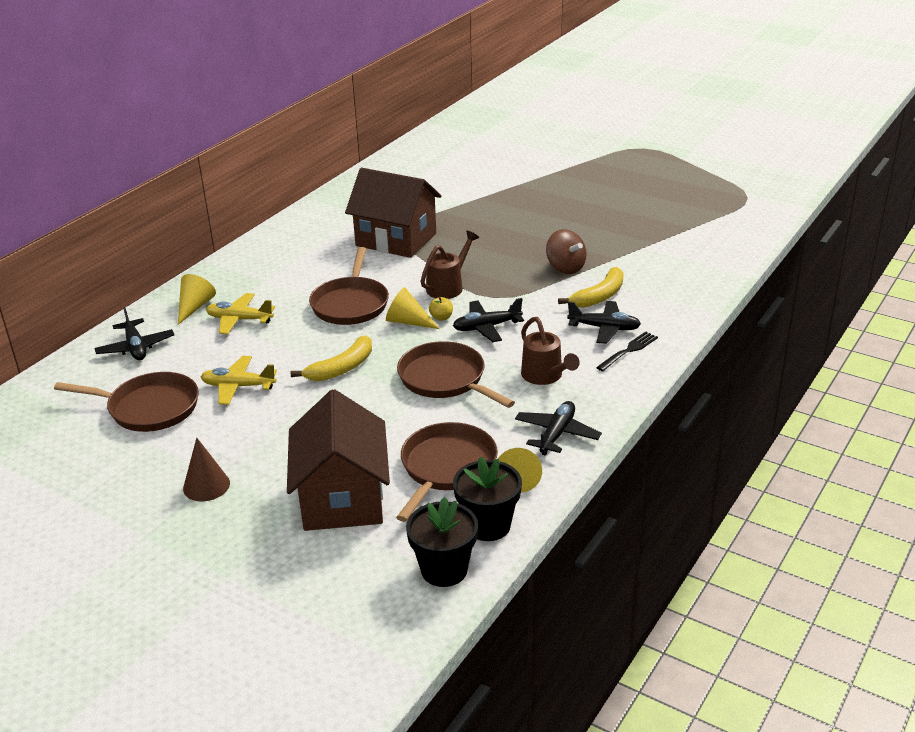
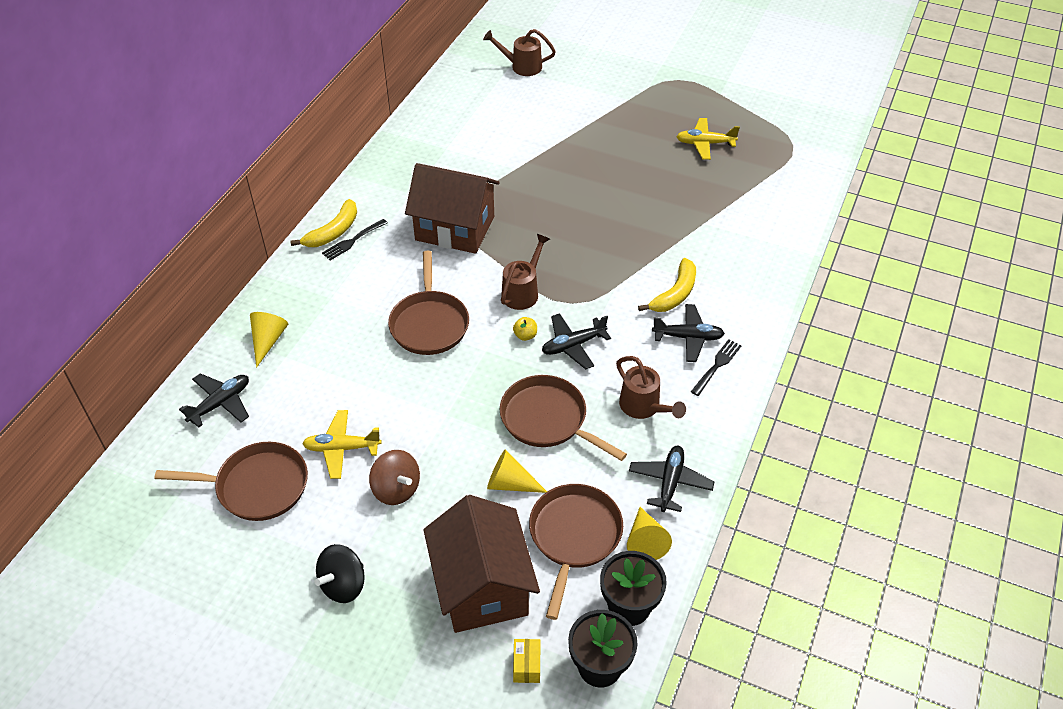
camera: 10 degrees left, 15 degrees up
black plane [94,307,174,360] -> black plane turned 105 degrees counterclockwise [179,374,249,428]
brown cone [183,438,230,501] -> black spinning top [315,544,365,603]
yellow plane [206,293,275,334] -> yellow plane moved to [676,118,740,160]
yellow banana [291,335,372,381] -> yellow banana moved to [290,199,357,247]
yellow cone [386,287,440,329] -> yellow cone moved to [487,450,547,493]
brown spinning top [546,229,587,274] -> brown spinning top moved to [369,450,420,505]
none -> black fork [322,219,388,260]
none -> brown watering can [483,29,556,76]
none -> yellow box [513,639,541,683]

